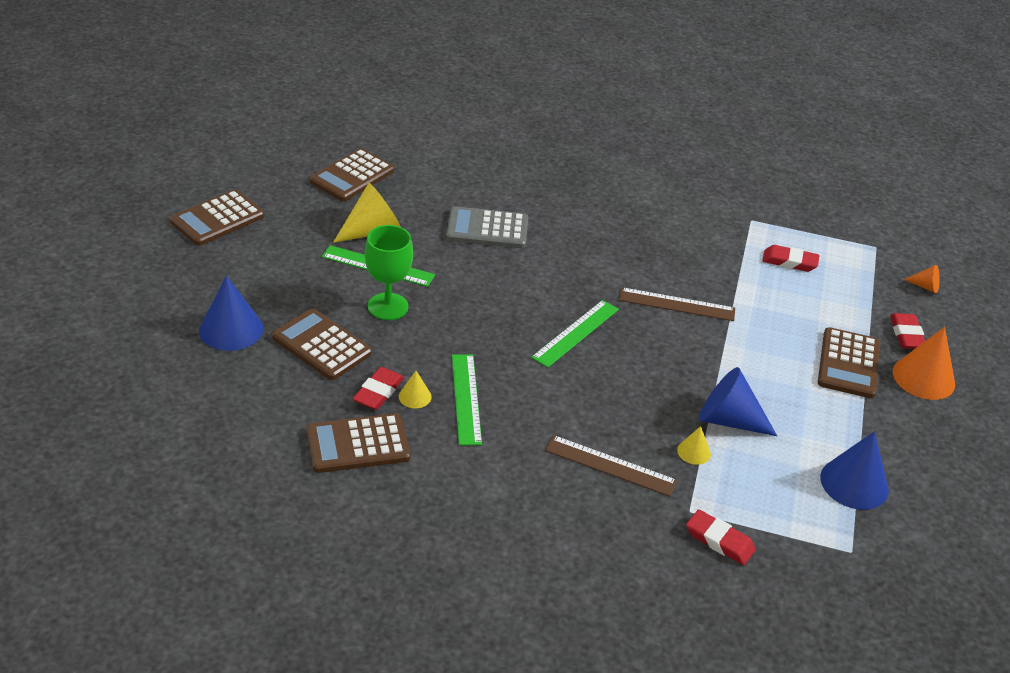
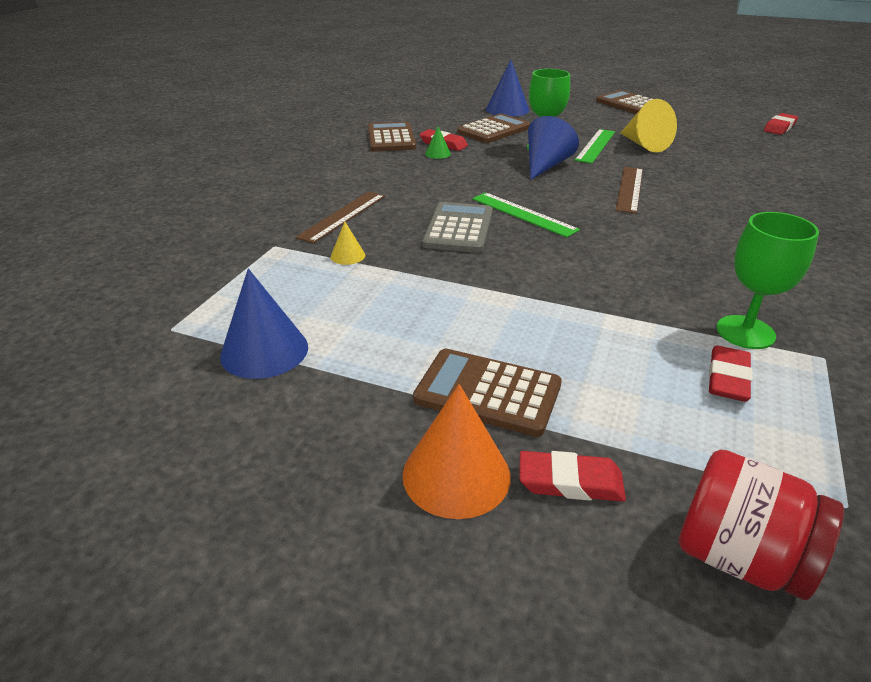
camera: 100 degrees right, 5 degrees down
brown calculator [309,148,395,201] -> none
yellow cone [399,371,432,408] -> green cone [425,126,451,159]
grey calculator [446,206,528,248] -> grey calculator moved to [422,202,493,253]
green ruler [452,354,482,446] -> none
brown ruler [619,287,735,321] -> brown ruler moved to [615,167,643,214]
red eraser [686,509,756,565] -> red eraser moved to [764,113,798,135]
blue cone [699,367,777,436] -> blue cone moved to [528,116,579,180]
orange cone [904,265,940,293] -> red jar [679,449,844,600]
none -> green goblet [716,212,819,349]

